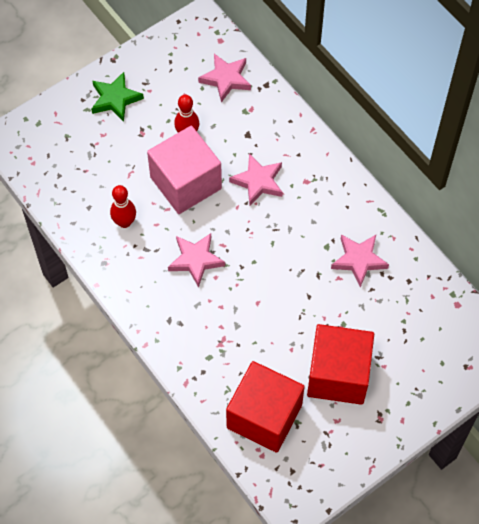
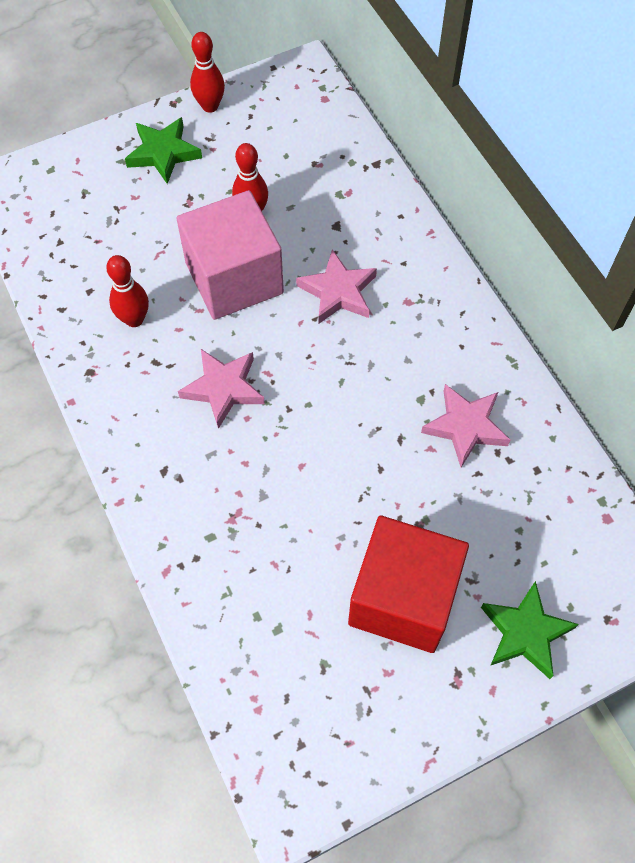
camera: 10 degrees right, 0 degrees up
pink star [198,54,251,103] -> none
red cube [226,361,305,453] -> none
none -> red bowling pin [190,32,225,113]
none -> green star [481,581,579,679]

